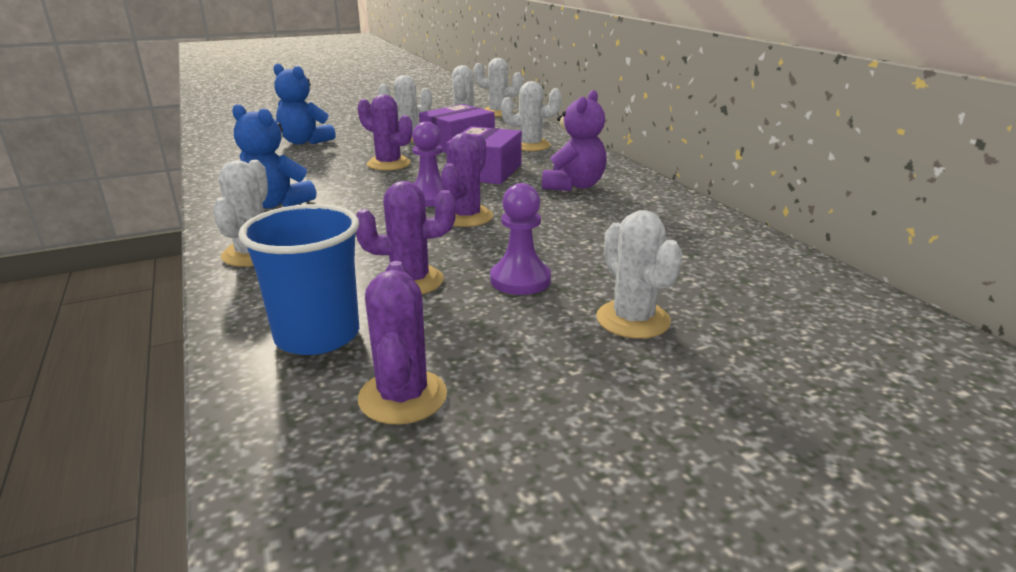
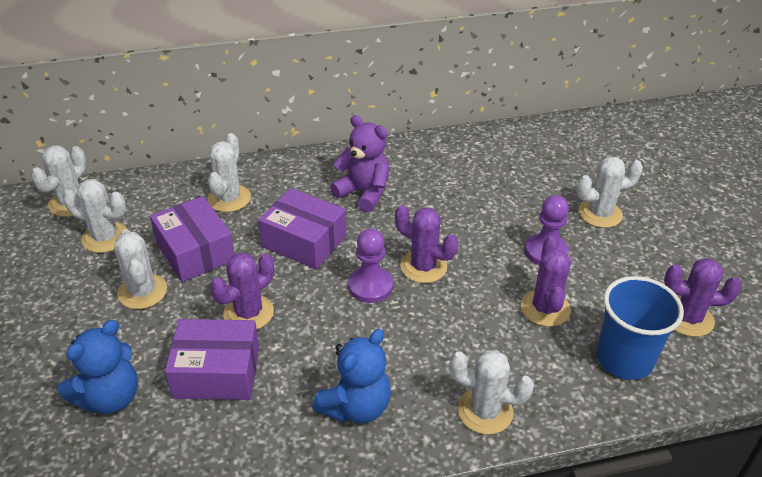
camera: 80 degrees left, 15 degrees up
none -> purple box [165,319,259,400]

